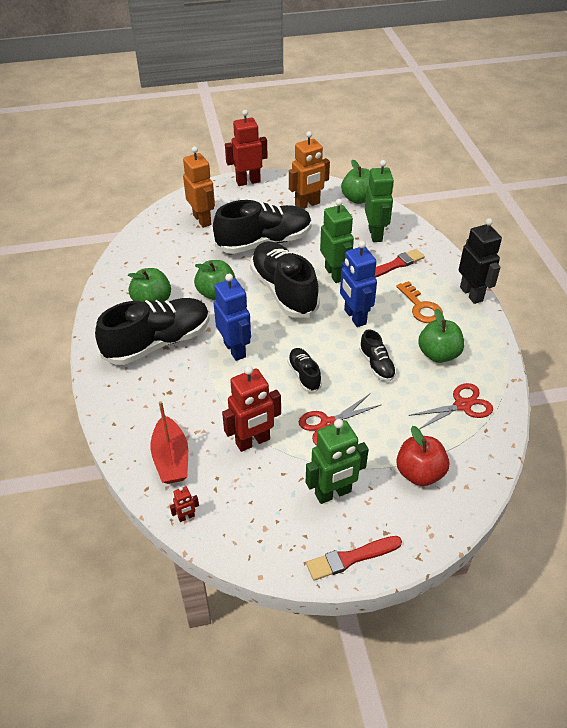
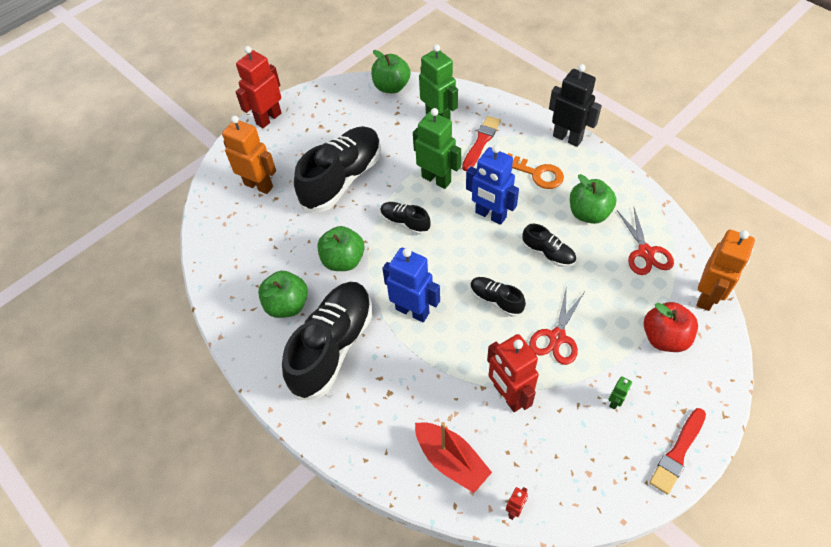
camera: 30 degrees left, 10 degrees up
red robot [222,366,281,452] -> red robot turned 120 degrees clockwise [487,334,539,412]
black shoe [250,241,320,318] -> black shoe [380,202,431,235], size x0.47
orange robot [289,131,330,209] -> orange robot moved to [697,230,755,311]
green robot [306,419,369,504] -> green robot [609,376,632,409], size x0.44
red scissors [408,383,493,429] -> red scissors turned 135 degrees clockwise [617,208,674,275]

